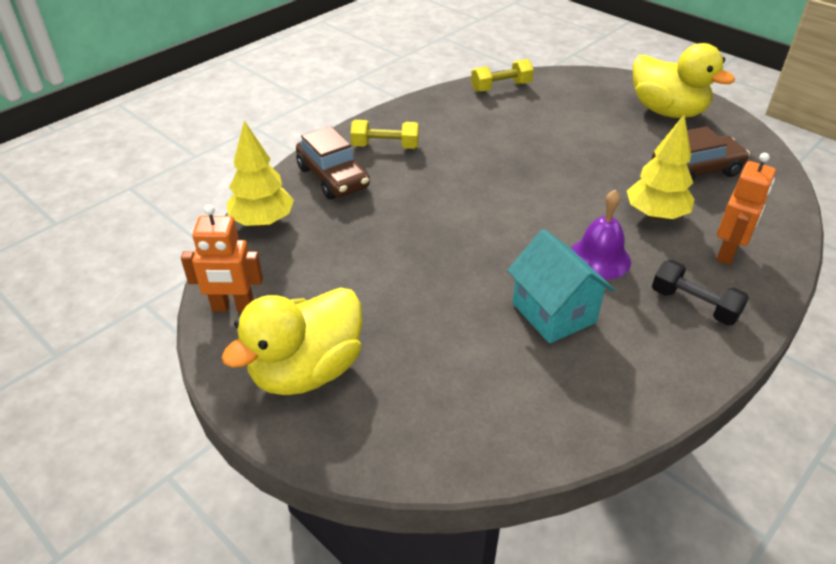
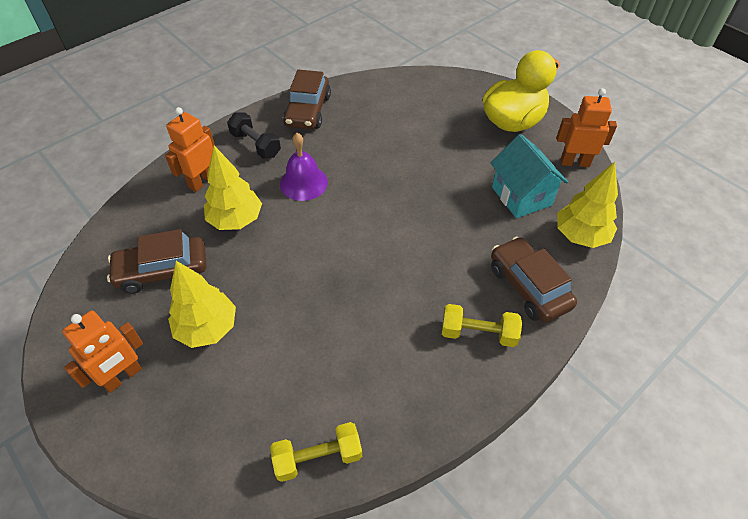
camera: 175 degrees left, 10 degrees up
turquoise house [507,229,614,344] -> turquoise house moved to [491,134,568,218]
yellow duck [633,43,735,118] -> orange robot [62,311,143,393]
none -> yellow tree [168,261,236,348]
none -> brown car [283,69,331,129]

